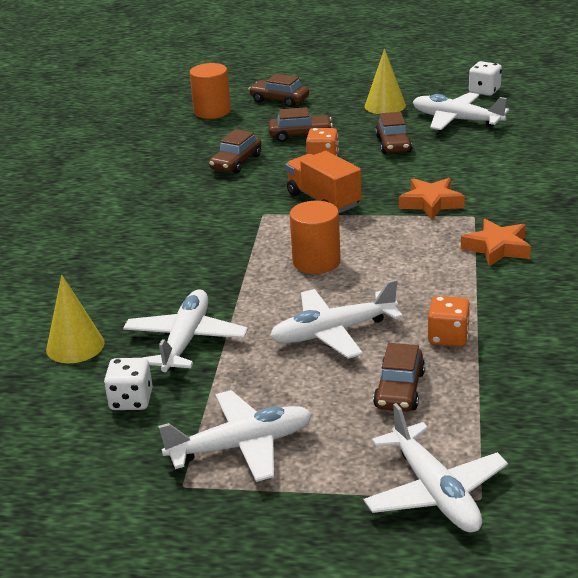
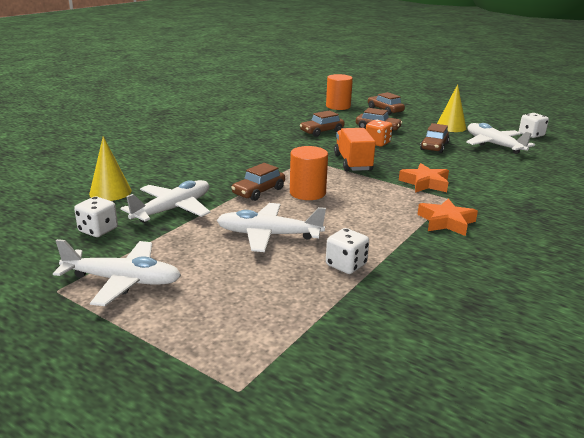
camera: 25 degrees right, 5 degrees down
white plane [364,403,508,533] -> none
brown car [373,343,425,412] -> brown car moved to [231,163,285,201]
orange dice [428,296,470,347] -> white dice [326,228,369,274]

